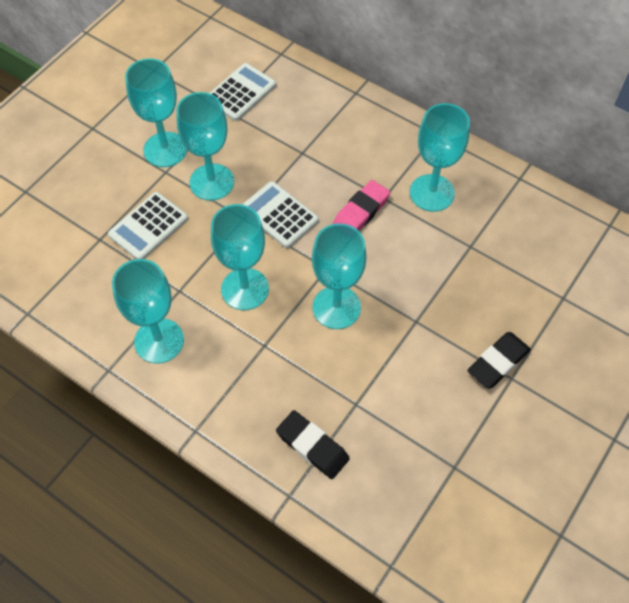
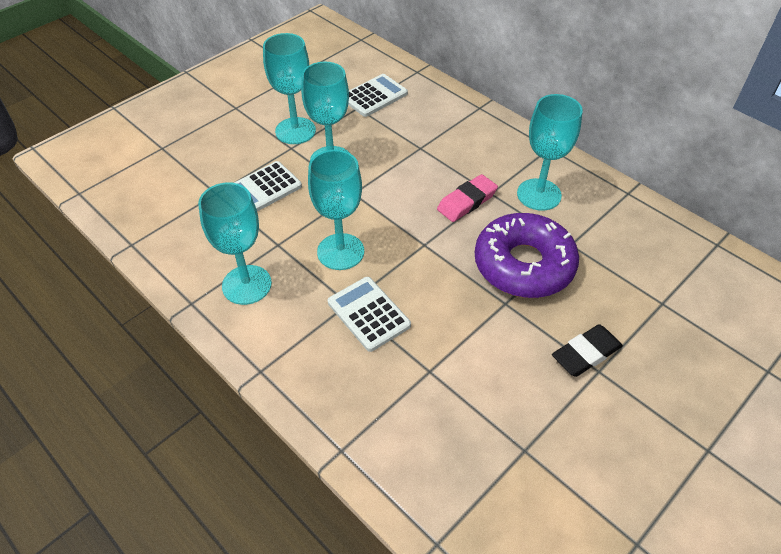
camera: 10 degrees right, 10 degrees down
white calculator [242,181,319,248] -> white calculator moved to [328,277,411,352]
black eraser [276,410,350,479] -> none
turquoise goblet [312,223,367,329] -> none
none -> purple donut [475,213,579,298]

